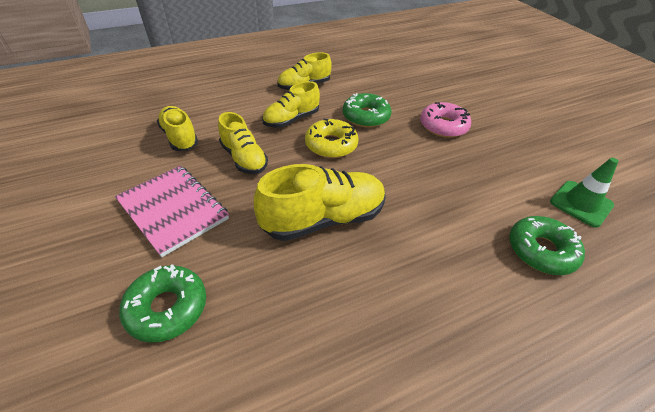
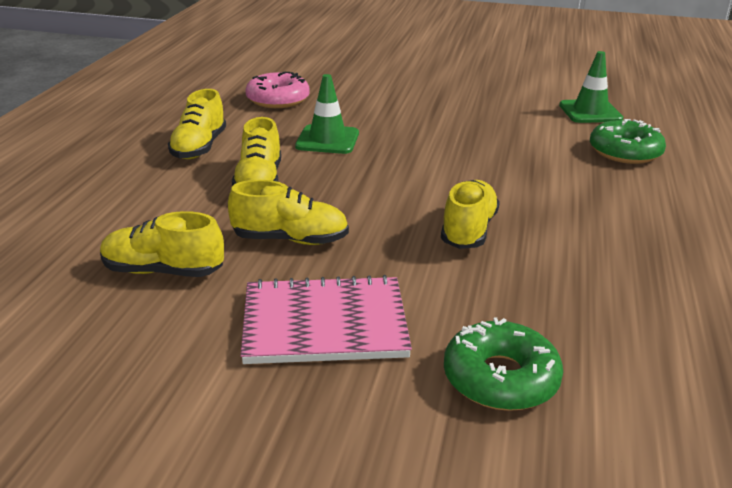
camera: 50 degrees left, 15 degrees down
yellow shoe [254,164,386,241] -> yellow shoe [441,180,500,249], size x0.65
yellow donut [305,119,359,158] -> none
green donut [343,93,391,128] -> green traffic cone [295,74,359,154]
pink donut [420,102,471,138] -> pink donut moved to [245,72,310,108]

